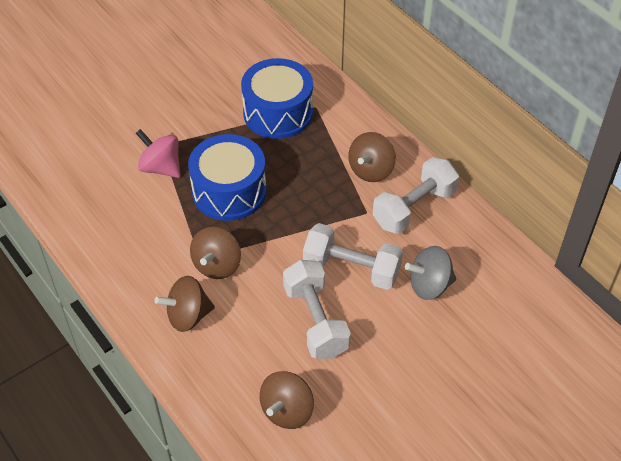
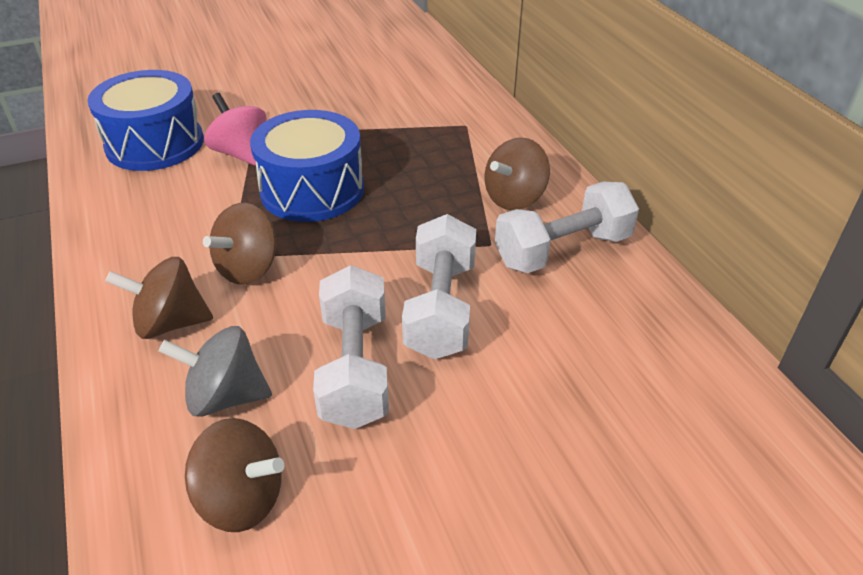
camera: 15 degrees right, 10 degrees down
blue drum [241,58,313,139] -> blue drum moved to [88,70,204,171]
brown spinning top [260,371,314,429] -> brown spinning top turned 120 degrees counterclockwise [185,418,284,532]
white dumbbell [303,223,403,290] -> white dumbbell turned 60 degrees clockwise [402,214,476,360]
grey spinning top [405,246,456,300] -> grey spinning top moved to [159,326,272,417]

